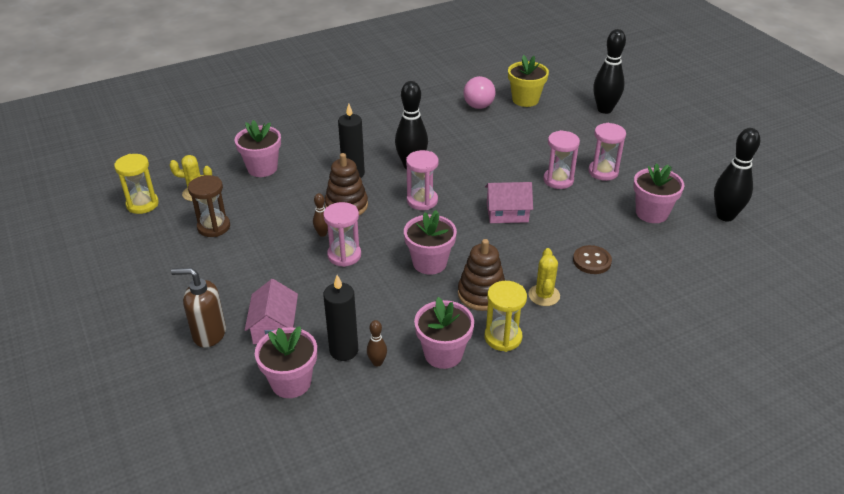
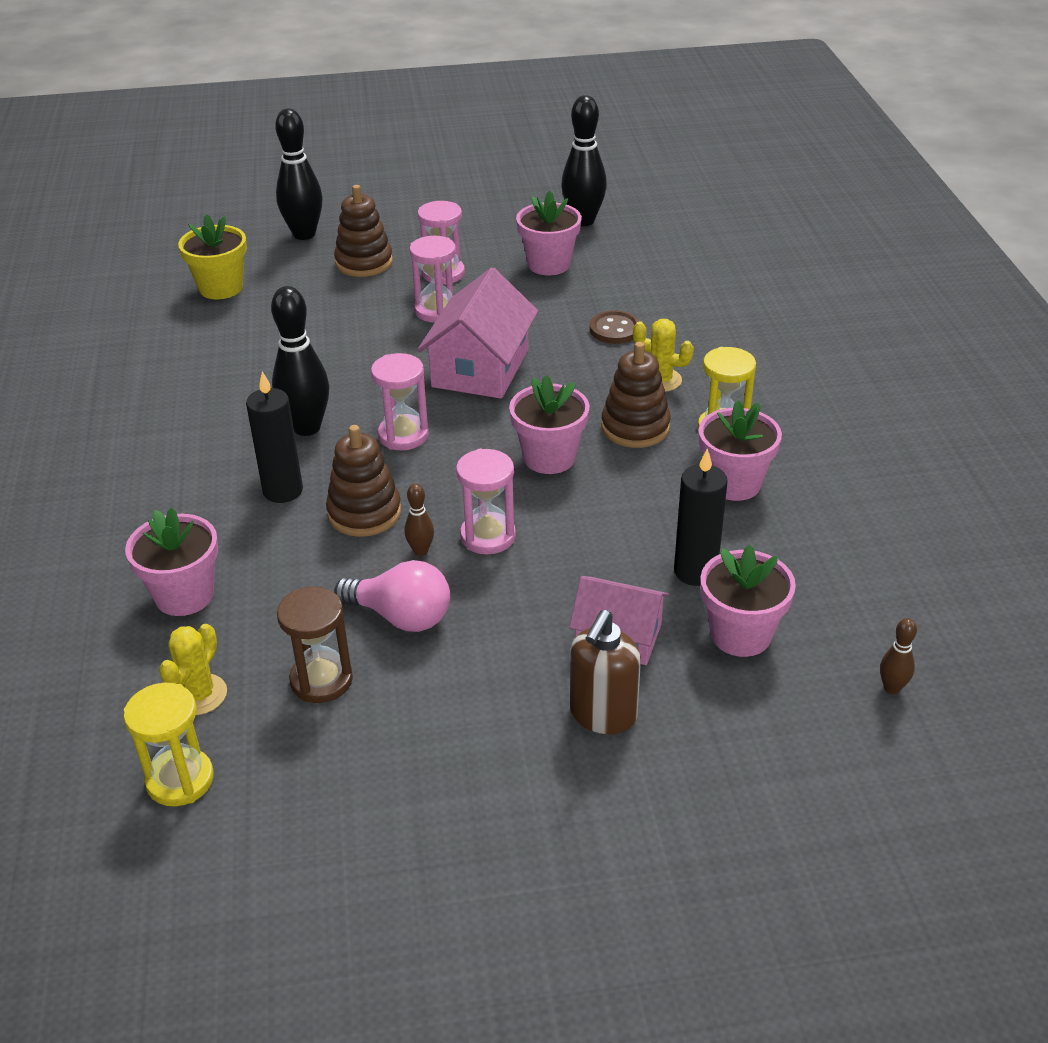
camera: 70 degrees left, 0 degrees up
brown bowling pin [367,320,387,367] -> brown bowling pin moved to [880,618,917,694]
pink light bulb [464,76,495,109] -> pink light bulb moved to [334,560,450,632]
pink house [485,182,533,223] -> pink house [417,267,538,399], size x1.56
none -> brown stacking toy [334,185,393,277]

